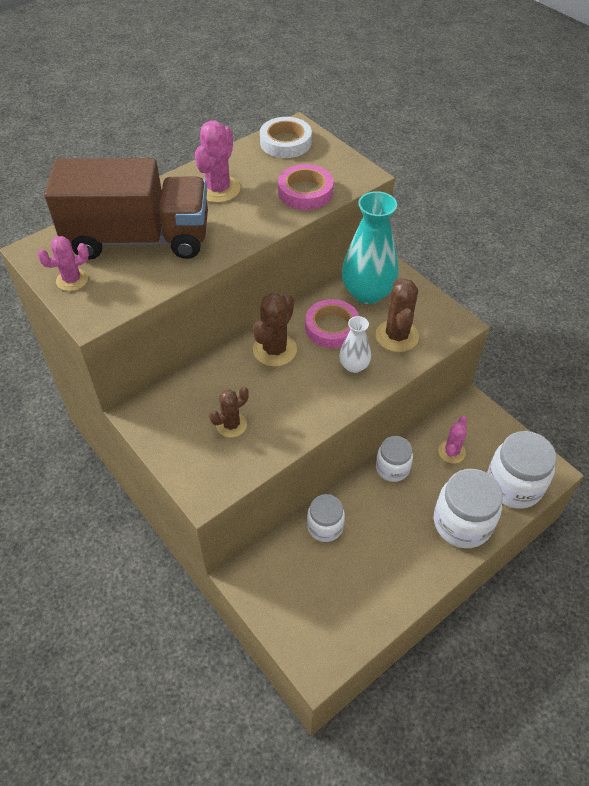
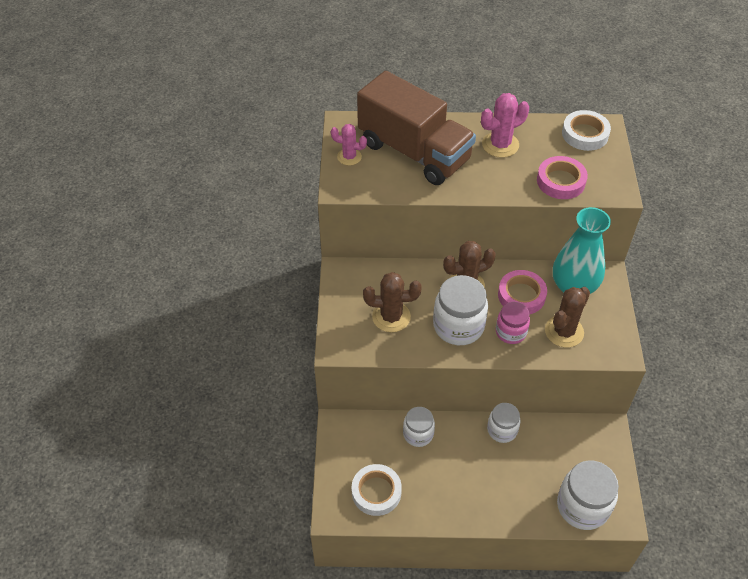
camera: 40 degrees right, 0 degrees up
brown cactus [209,387,249,438] -> brown cactus [363,272,422,332], size x1.53
white vase [339,316,371,373] -> pink jar [496,302,530,344]
white jar [434,469,503,548] -> white jar moved to [433,275,488,345]
pink cactus [438,416,467,463] -> none
none -> white tape [352,464,402,516]

